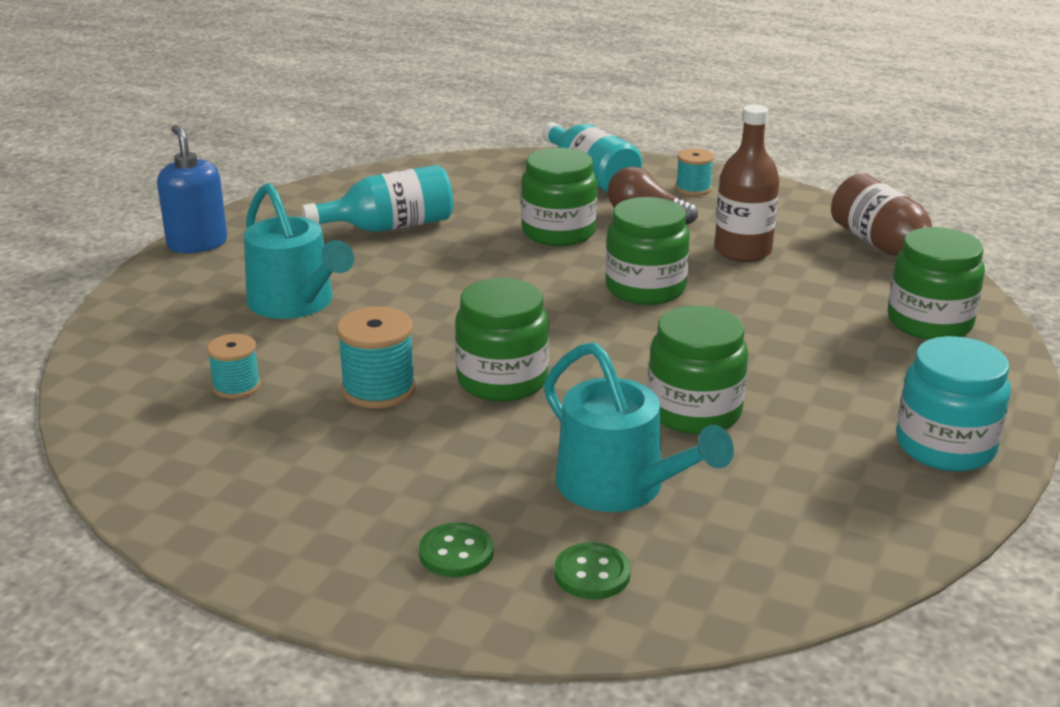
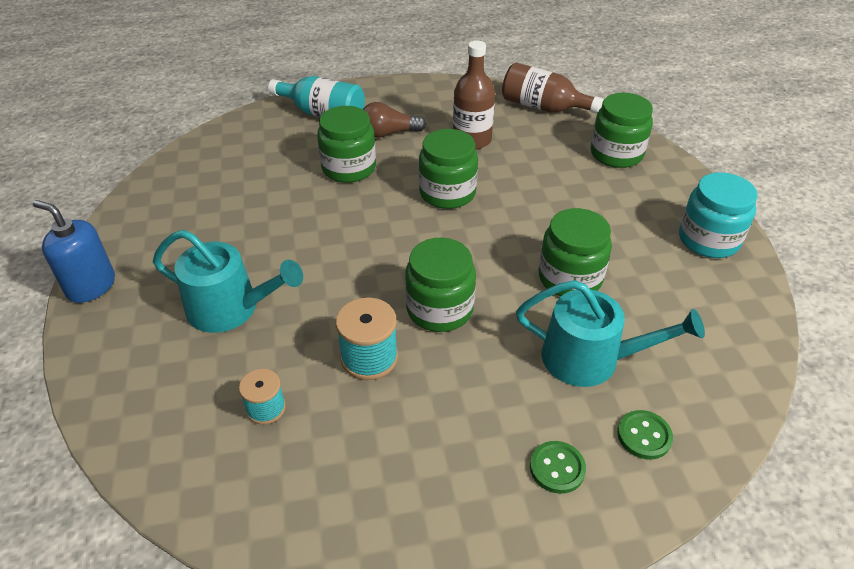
camera: 35 degrees left, 15 degrees up
turquoise bottle [302,165,453,232] -> none
turquoise spool [676,148,714,196] -> none

